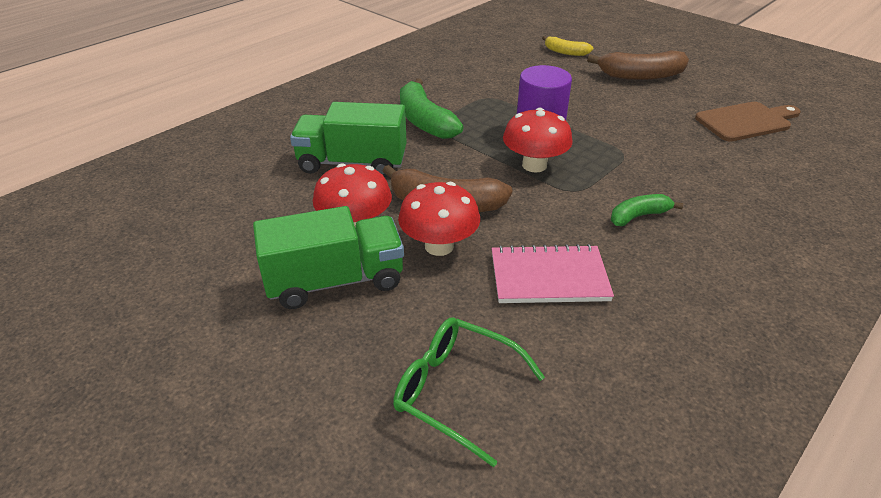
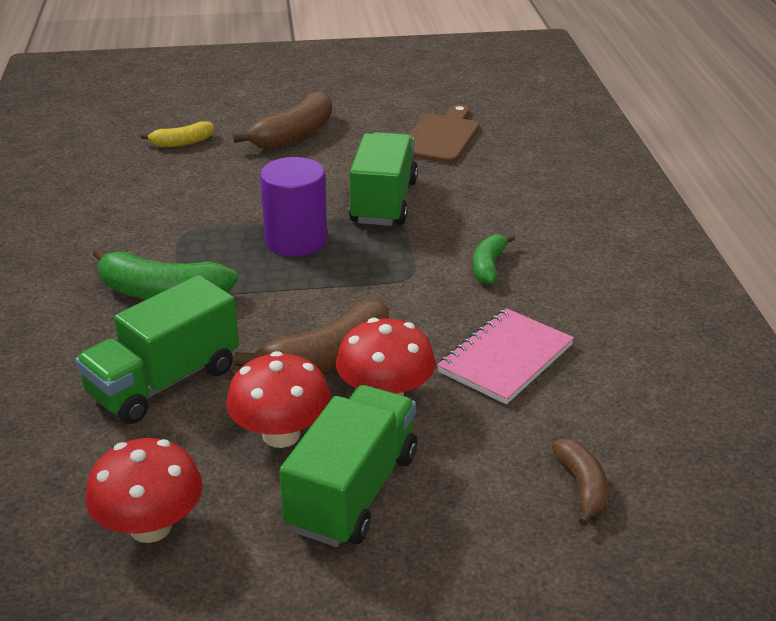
camera: 50 degrees left, 5 degrees down
green glasses [393,318,545,467] -> brown banana [552,439,609,526]
red mushroom [503,108,573,173] -> red mushroom moved to [86,438,203,543]
none -> green truck [349,132,418,226]

